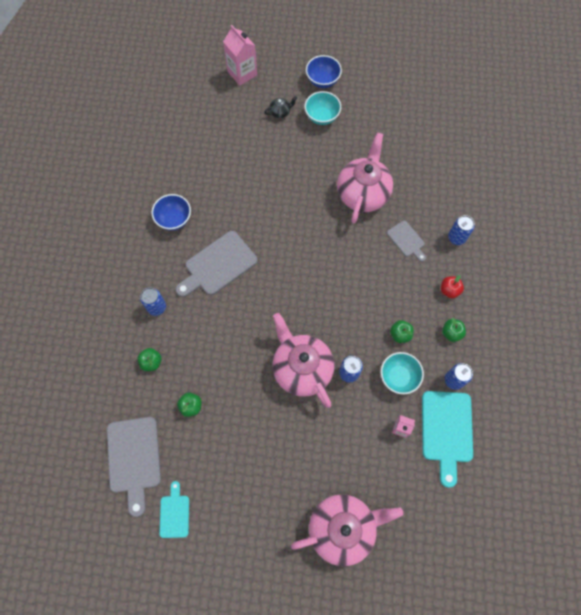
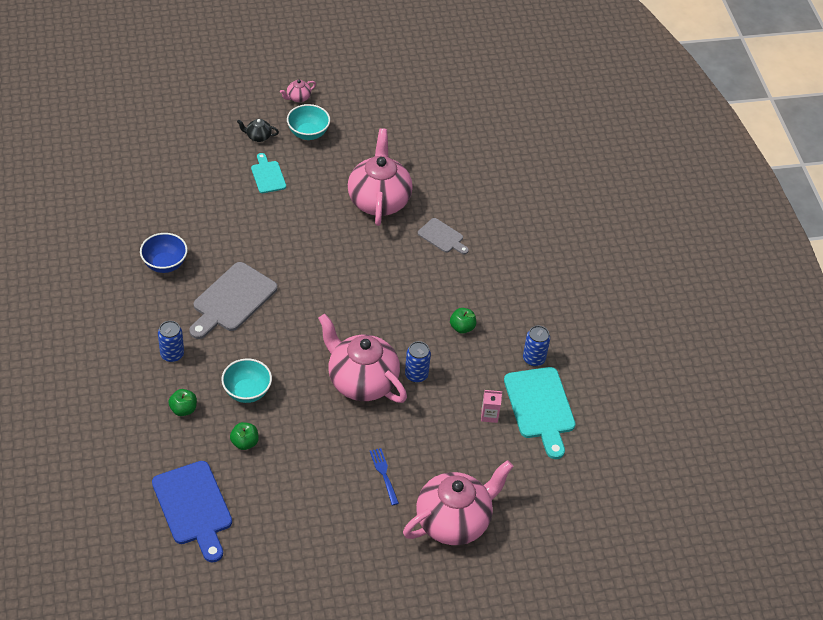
camera: 20 degrees left, 20 degrees down
grey cutting board [107,417,161,517] -> blue cutting board [152,461,232,563]
turquoise cutting board [159,481,189,538] -> turquoise cutting board moved to [251,153,286,193]
pink carton [223,25,257,86] -> none
black teapot [264,96,297,118] -> black teapot turned 135 degrees counterclockwise [237,119,279,142]
blue bowl [306,55,342,88] -> pink teapot [280,80,316,102]
turquoise bowl [381,352,424,394] -> turquoise bowl moved to [221,359,272,403]
red apple [441,275,464,298] -> none
green apple [442,318,466,342] -> none
blue can [448,215,475,245] -> none
none -> blue fork [370,448,399,505]

